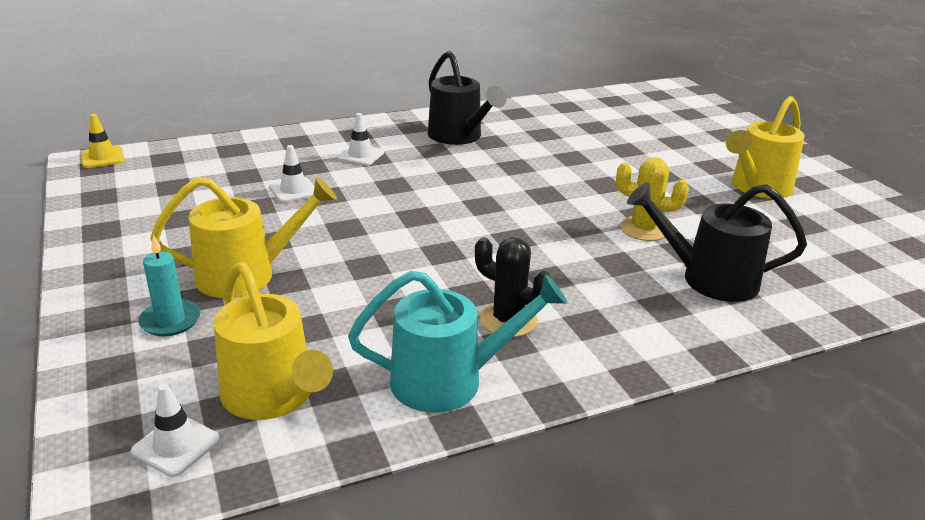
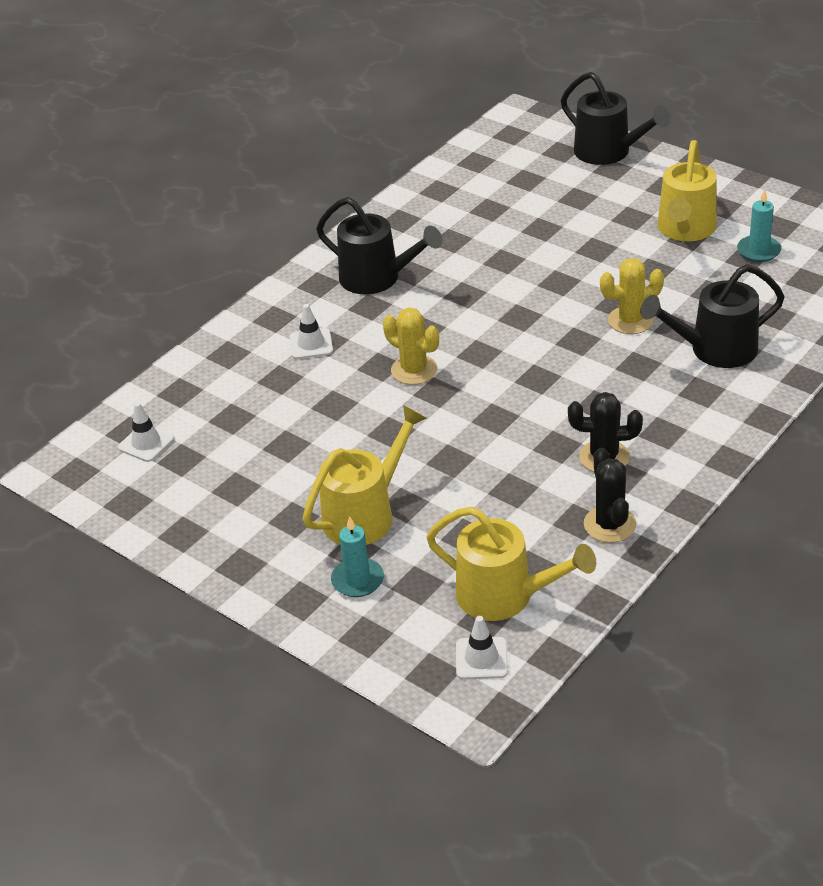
camera: 25 degrees left, 10 degrees up
yellow traffic cone [81,114,125,168] -> none
white traffic cone [269,145,315,203] -> white traffic cone moved to [118,402,175,462]
turquoise watering can [348,270,567,413] -> black cactus [584,448,636,543]
none -> yellow cactus [383,308,439,385]
none -> black watering can [561,72,671,165]
none -> turquoise candle [737,189,781,262]

